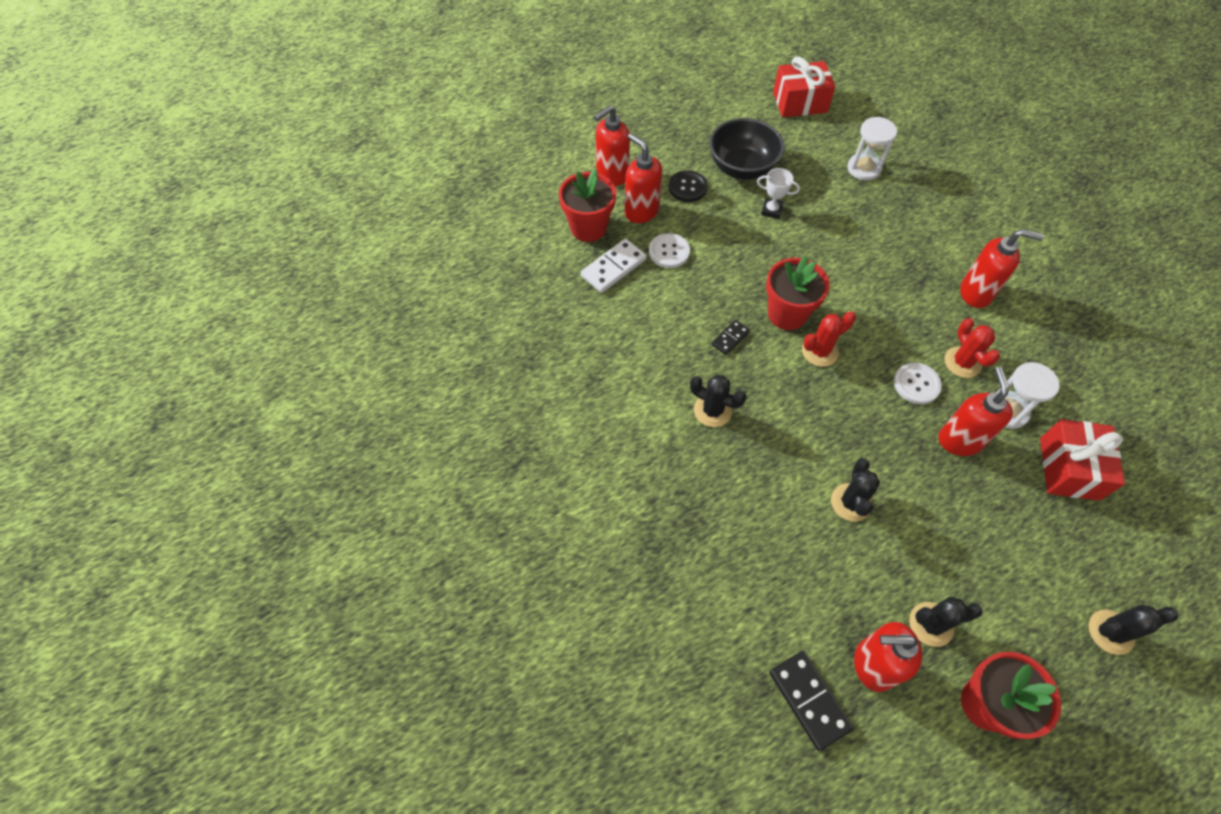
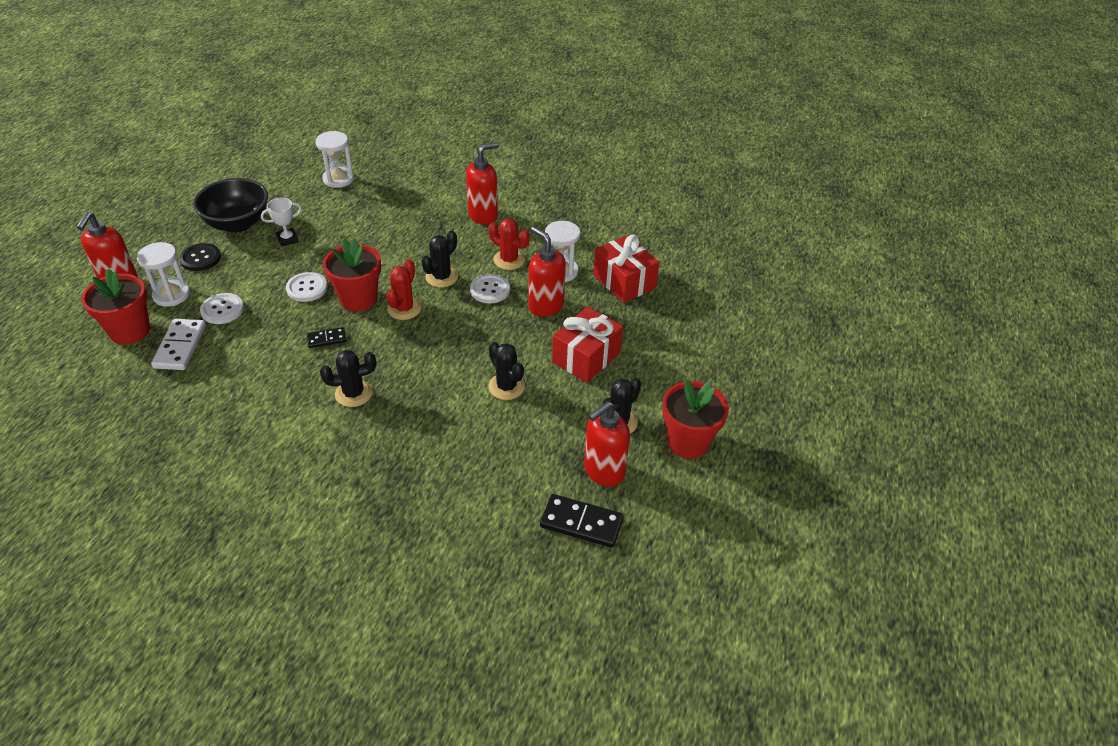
camera: 45 degrees left, 15 degrees down
red soap dispenser [625,133,662,223] -> white hourglass [137,242,190,307]
black domino [712,320,750,355] -> black domino turned 75 degrees clockwise [307,327,347,348]
red gift [773,56,835,117] -> red gift moved to [552,307,623,383]
black cactus [1089,605,1178,655] -> black cactus moved to [422,230,458,288]
none -> white button [286,272,328,302]

